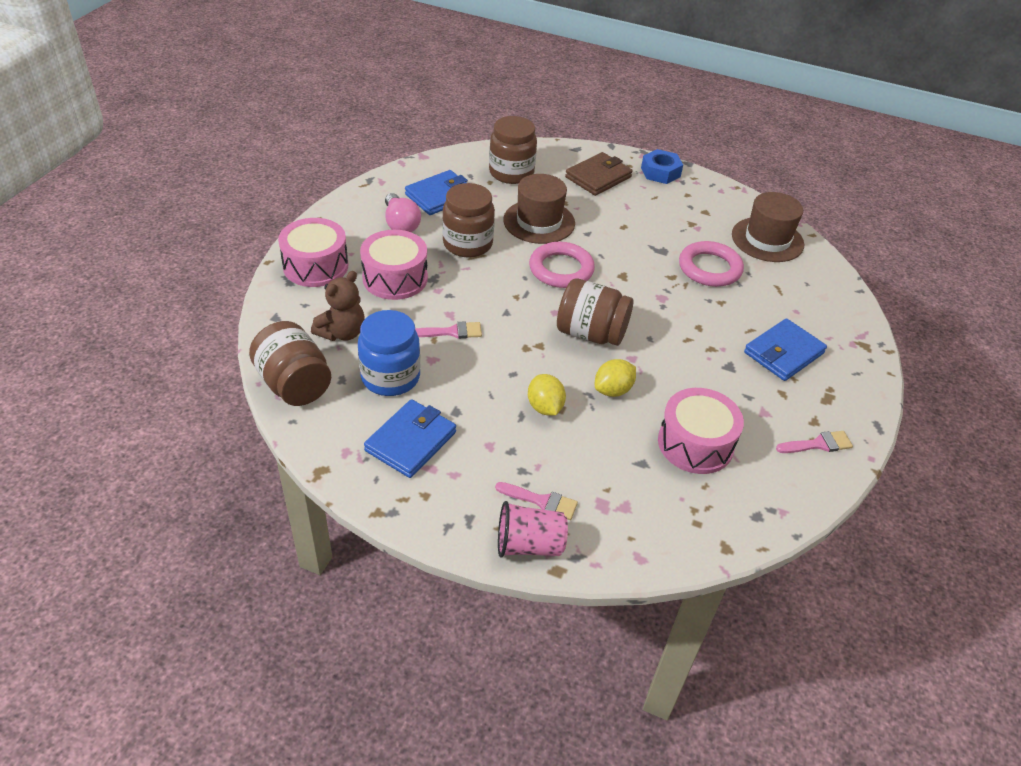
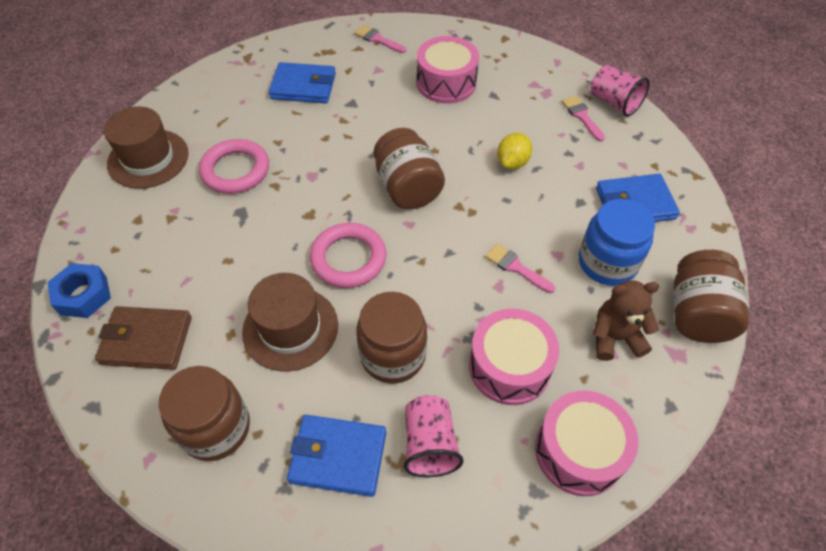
camera: 130 degrees left, 10 degrees up
pink light bulb [385,193,421,232] -> pink cup [404,395,463,477]
yellow lemon [595,359,636,397] -> none

